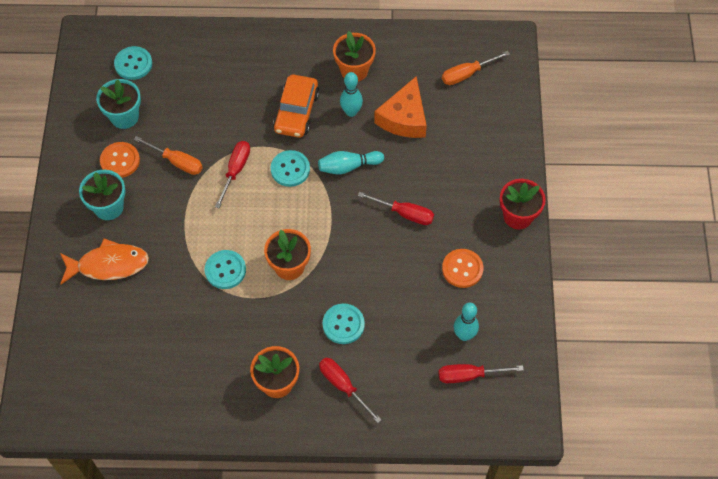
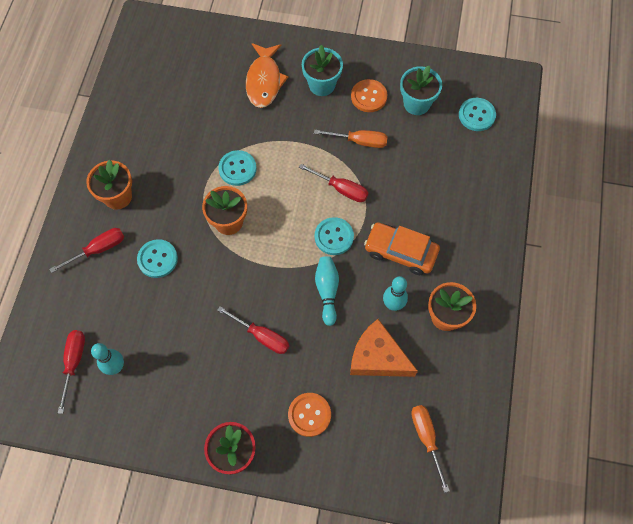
camera: 100 degrees right, 5 degrees up
orange screwdriver [134,136,203,175] -> orange screwdriver turned 120 degrees counterclockwise [314,130,388,148]
red screwdriver [358,192,434,225] -> red screwdriver turned 90 degrees counterclockwise [217,306,289,354]
orange button [442,249,483,288] -> orange button moved to [288,393,331,437]

